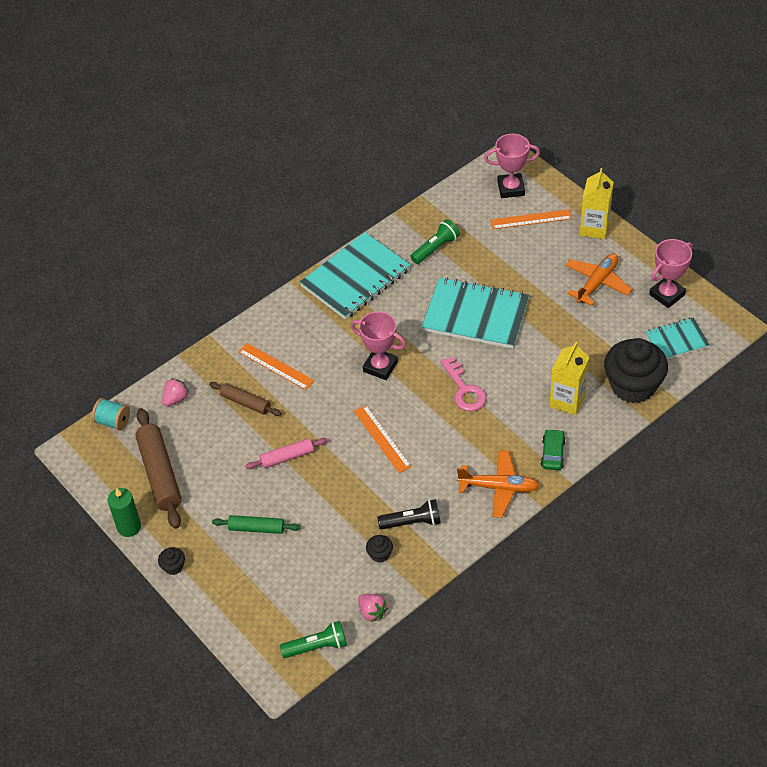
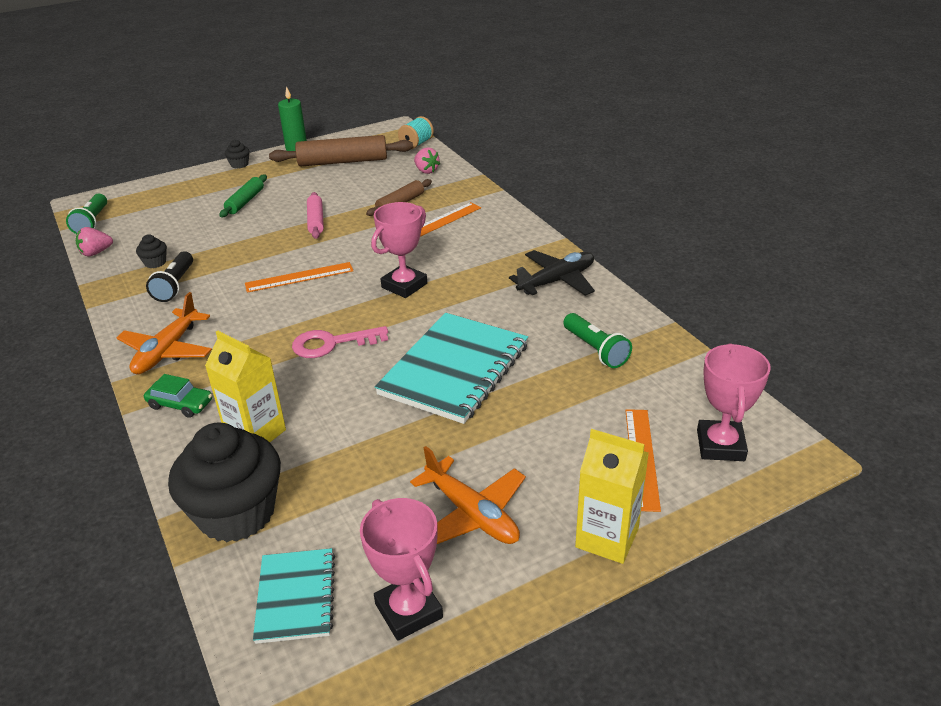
camera: 100 degrees right, 15 degrees down
turquoise notebook [300,232,410,319] -> black plane [509,250,595,296]

